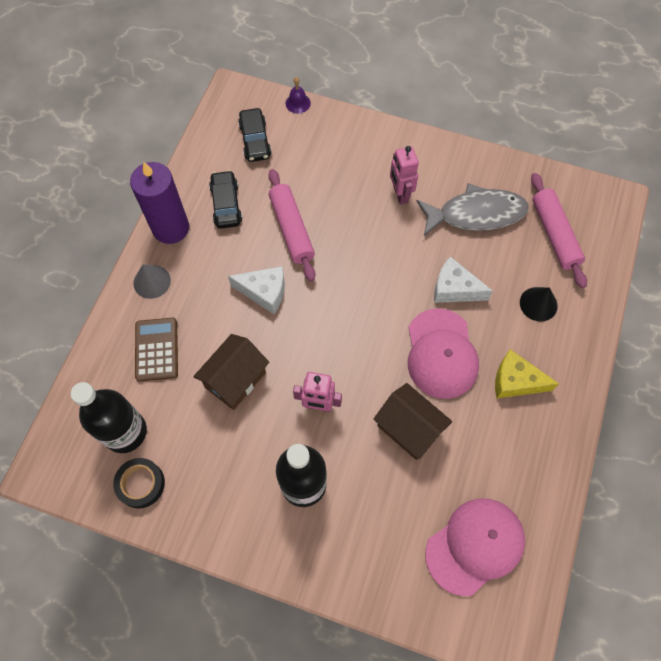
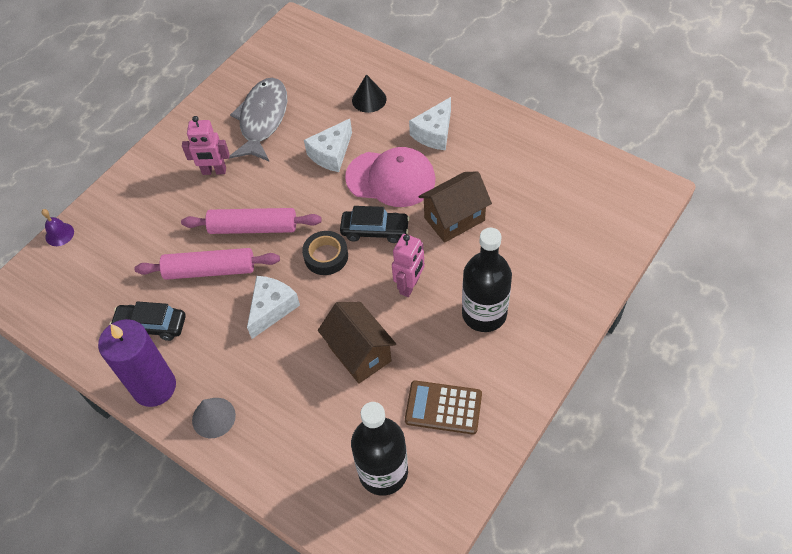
camera: 70 degrees left, 10 degrees down
black tape [113,458,165,509] -> black tape moved to [302,231,348,275]
brown calculator [135,318,178,382] -> brown calculator moved to [405,381,482,435]
black car [238,108,272,162] -> black car moved to [340,206,410,243]
pink cap [426,499,525,596] -> none
yellow cheese [495,349,559,398] -> white cheese [409,97,451,150]
pink rolling pin [531,173,587,288] -> pink rolling pin moved to [181,208,322,234]

